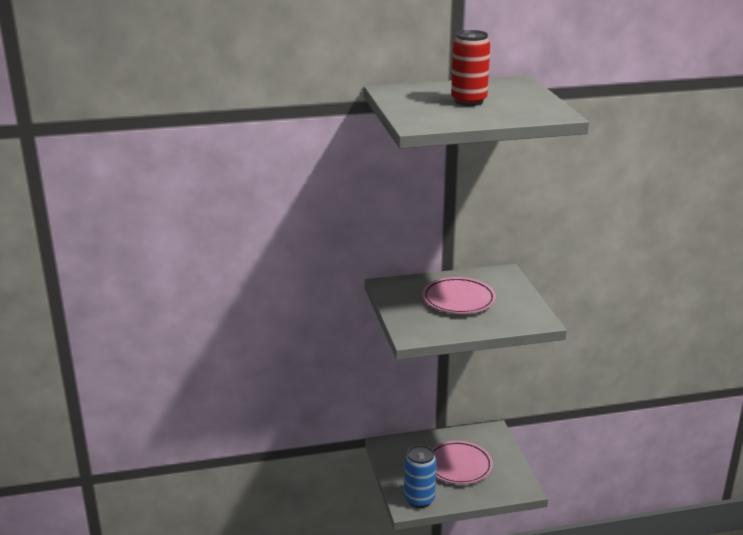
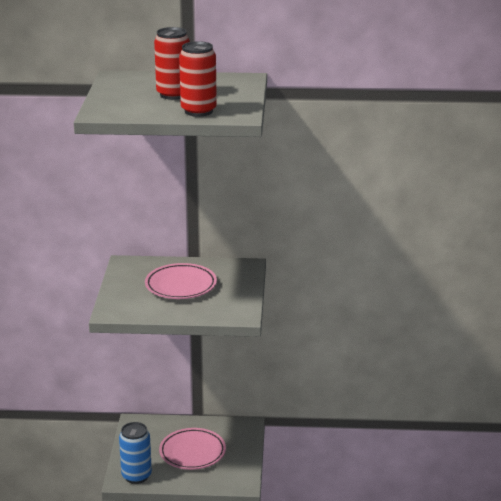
camera: 15 degrees right, 0 degrees up
none -> red can [179,41,217,117]

